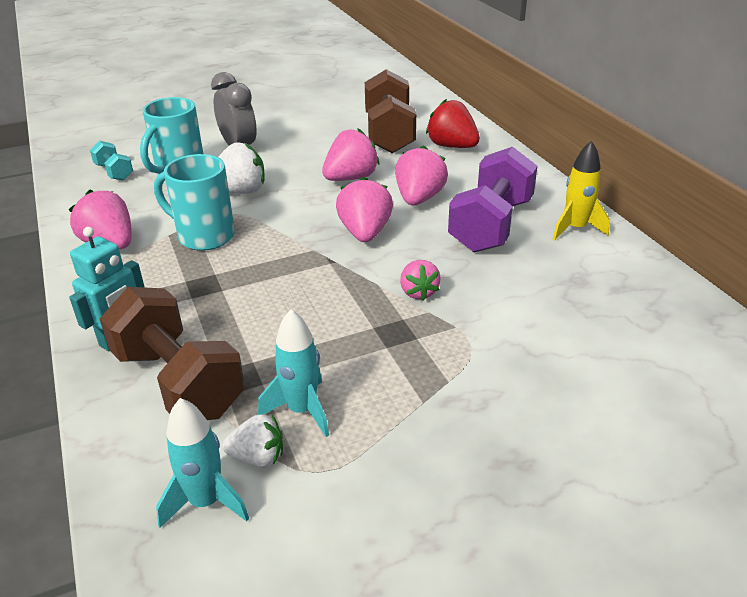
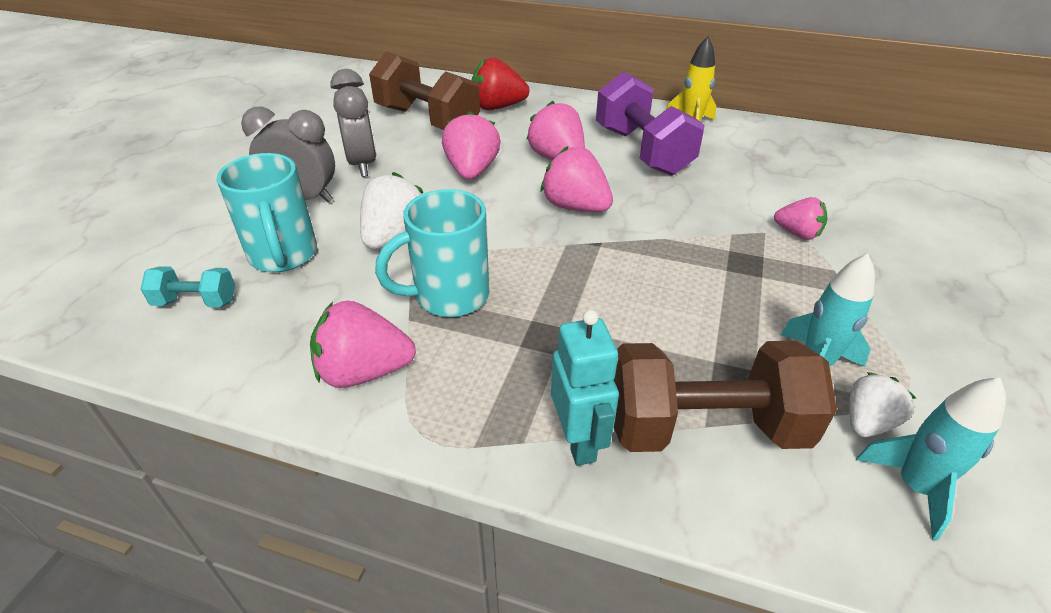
camera: 50 degrees left, 5 degrees up
pink strawberry [400,260,441,301] -> pink strawberry moved to [774,197,827,240]
none -> grey clock [331,69,377,177]

